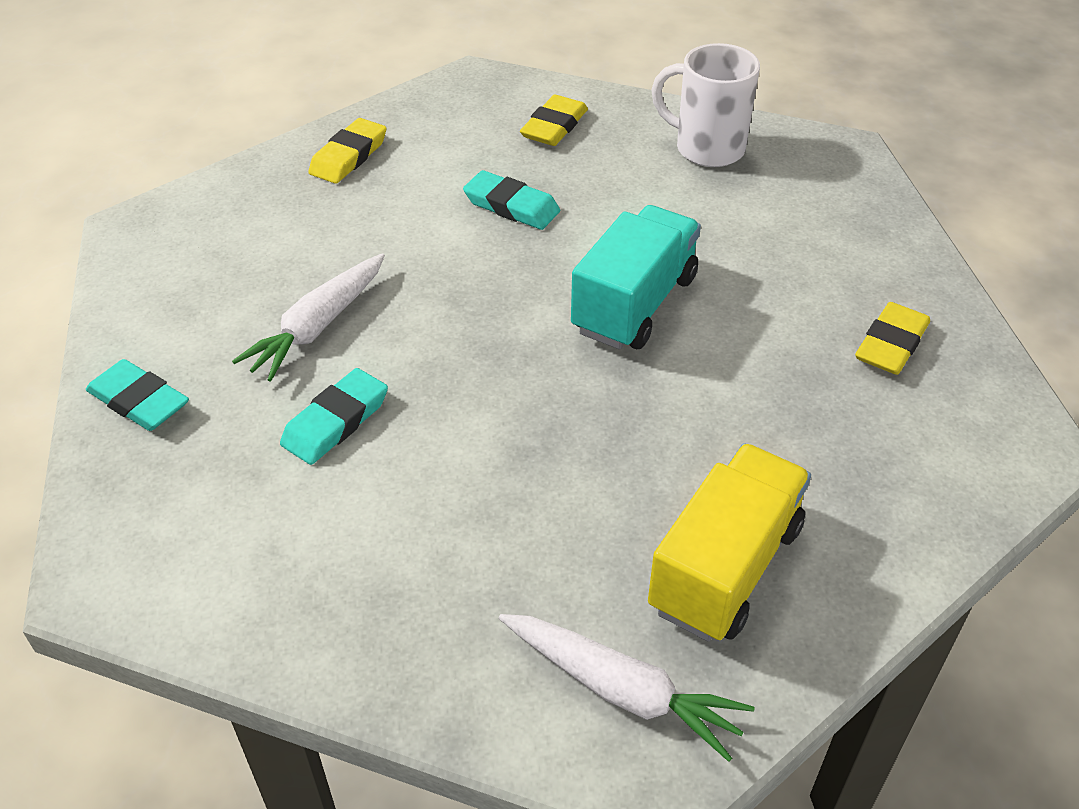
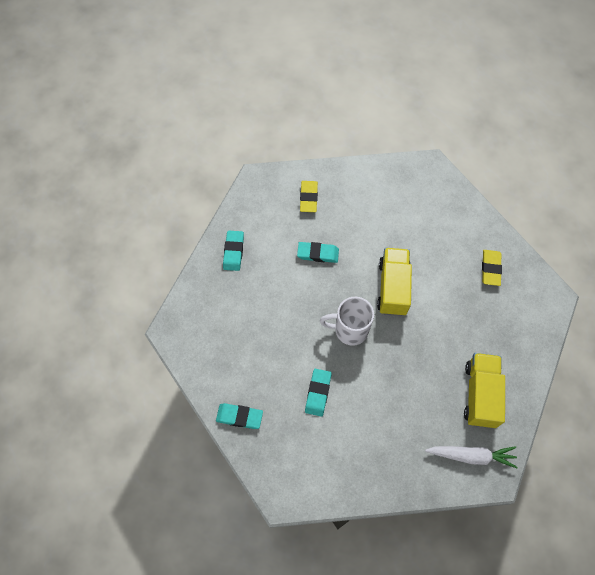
camera: 25 degrees left, 20 degrees up
white carrot [232,253,385,382] -> none
yellow eraser [309,118,386,184] -> turquoise eraser [223,231,244,271]
turquoise truck [571,205,701,349] -> yellow truck [377,248,412,316]
white mug [651,43,760,167] -> white mug moved to [320,297,374,346]

